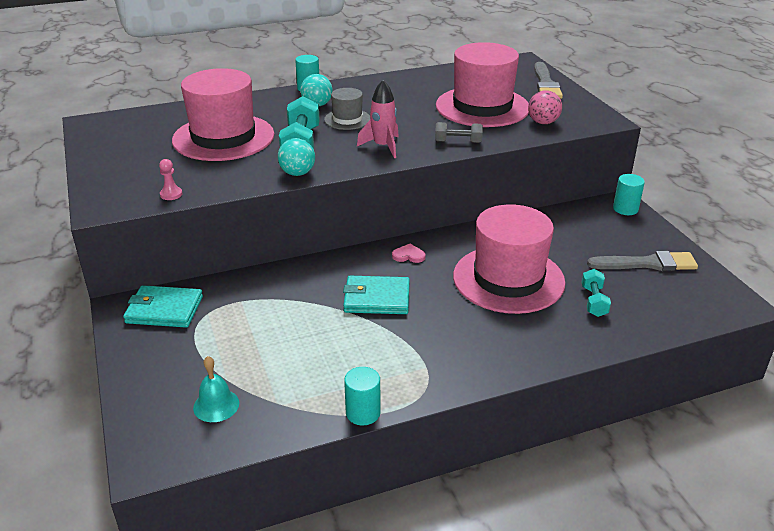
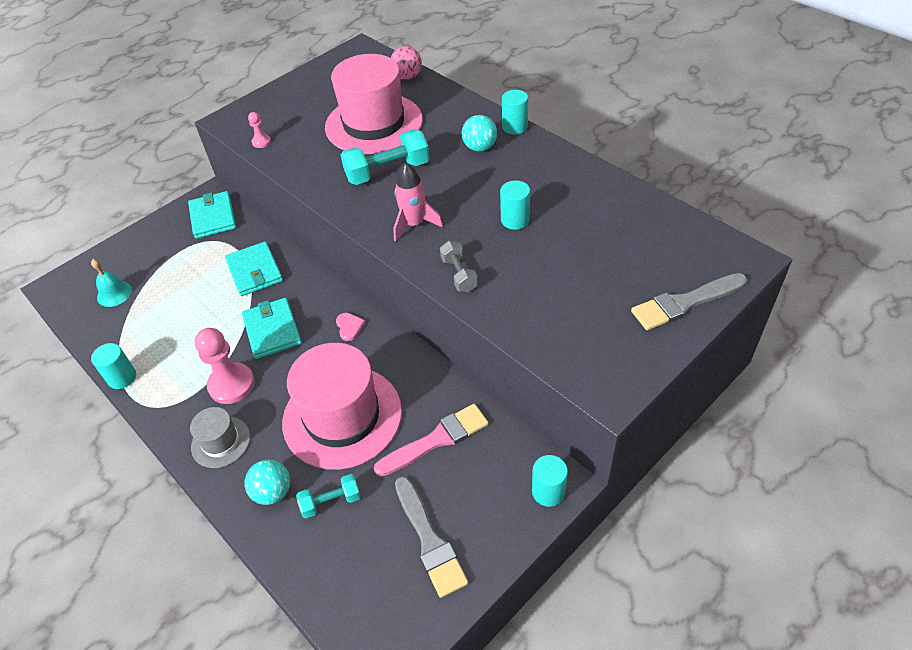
camera: 70 degrees right, 15 degrees up
turquoise ball [278,138,315,176] -> turquoise ball moved to [244,459,290,505]
grey hat [324,88,370,130] -> grey hat moved to [190,407,250,468]
pink hat [436,42,529,127] -> none
pink ball [528,90,562,124] -> pink ball moved to [391,46,422,80]
none -> pink pawn [195,328,255,404]
none -> turquoise wallet [225,241,283,296]
none -> pink brush [374,404,489,477]
none -> turquoise cylinder [500,180,530,230]

